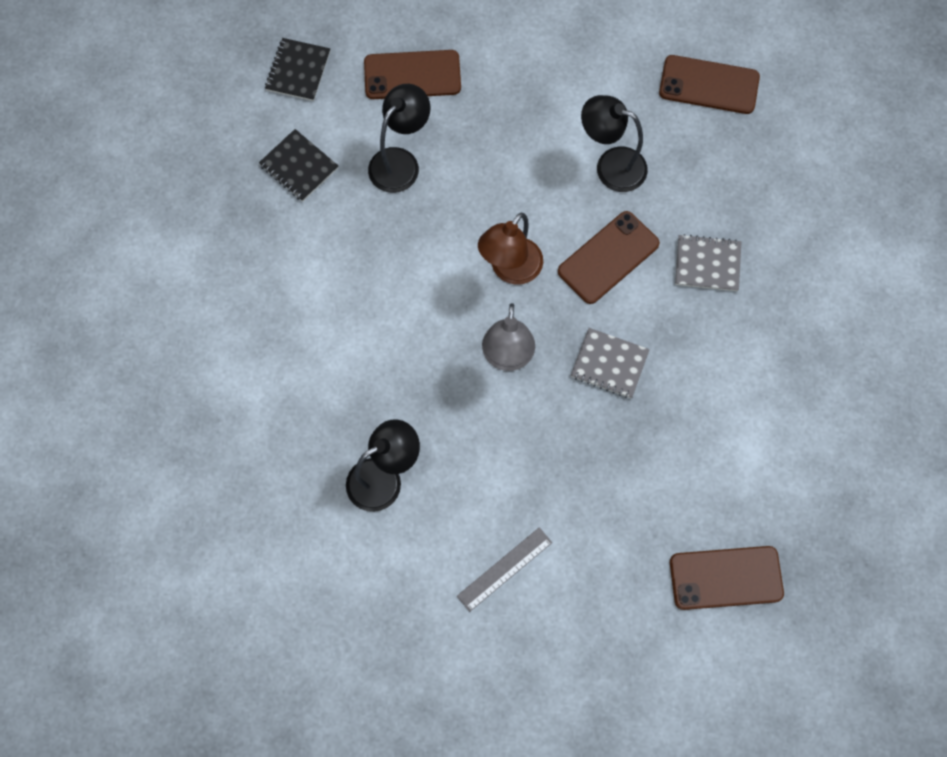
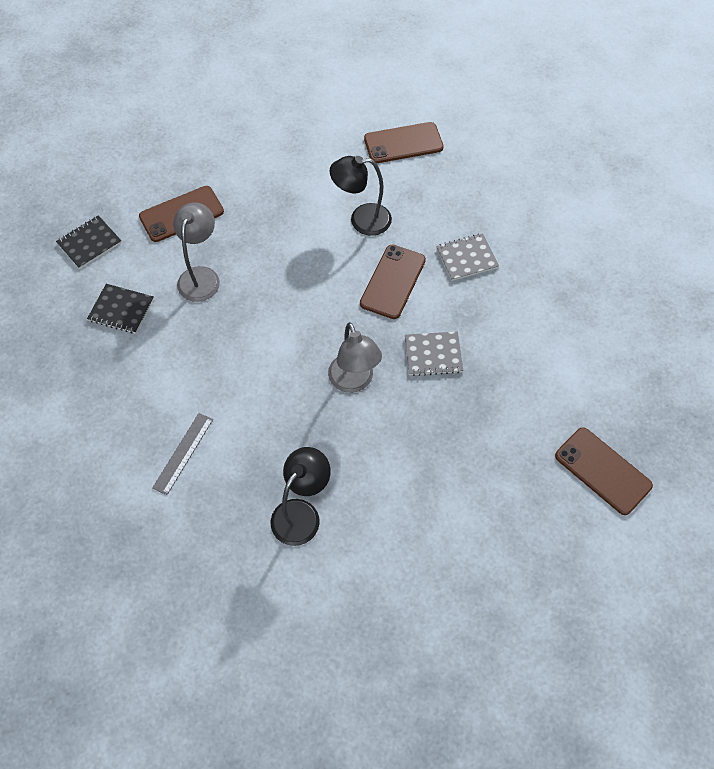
camera: 25 degrees left, 10 degrees down
black notebook [265,38,330,101] -> black notebook turned 60 degrees clockwise [56,215,122,269]
black lamp [368,84,430,193] -> grey lamp [173,202,220,302]
grey ruler [457,527,552,612] -> grey ruler moved to [152,413,213,495]
brown lamp [478,213,543,285] -> none
brown phone [670,546,784,610] -> brown phone turned 75 degrees clockwise [555,427,653,515]

